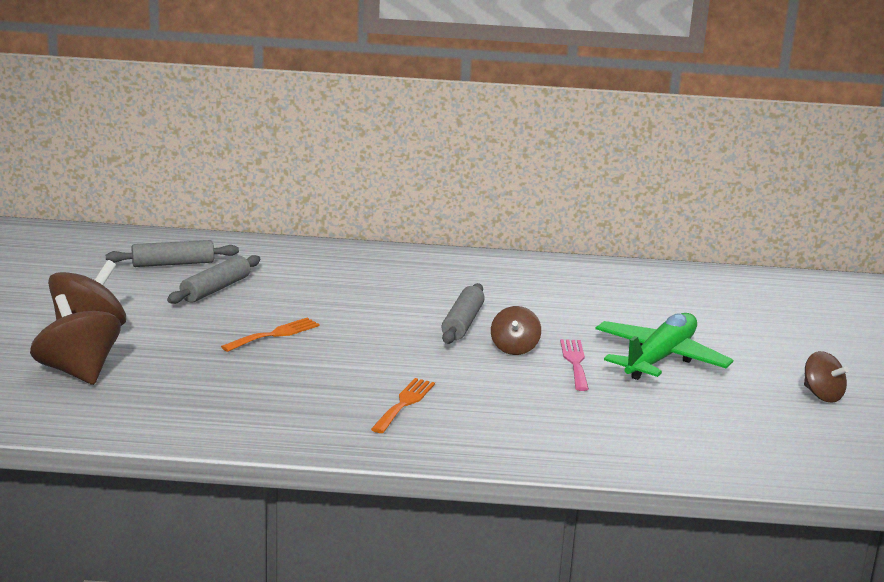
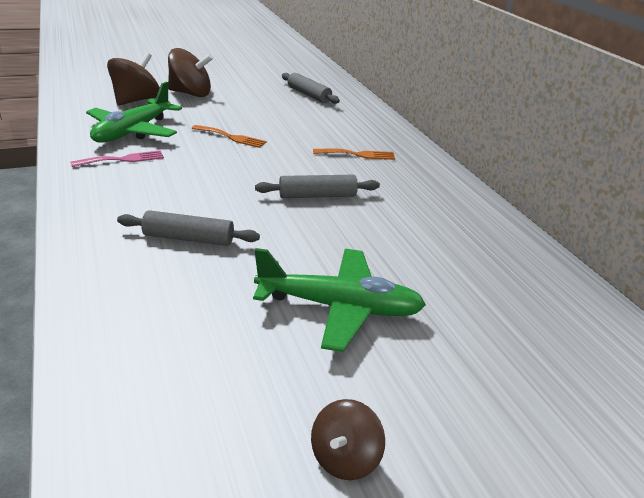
camera: 65 degrees right, 10 degrees up
grey rolling pin [167,255,260,304] -> grey rolling pin moved to [117,210,260,246]
orange fork [371,378,435,433] -> orange fork moved to [313,148,395,160]
brown spinning top [491,306,541,355] -> none
pink fork [560,339,589,391] -> pink fork moved to [70,150,164,167]
none -> green plane [86,82,182,143]

